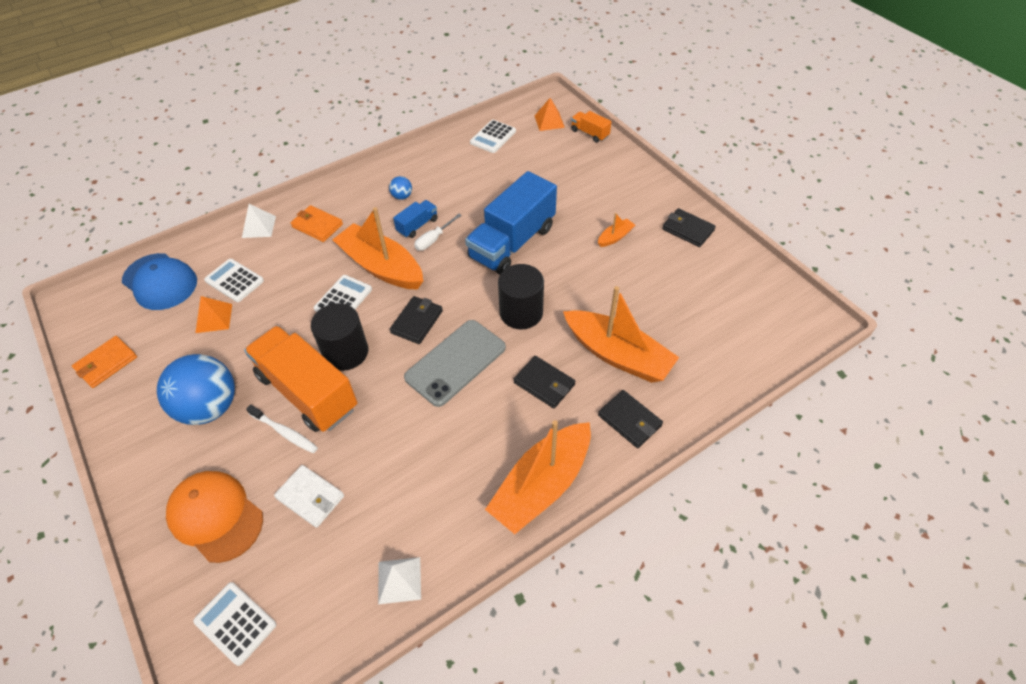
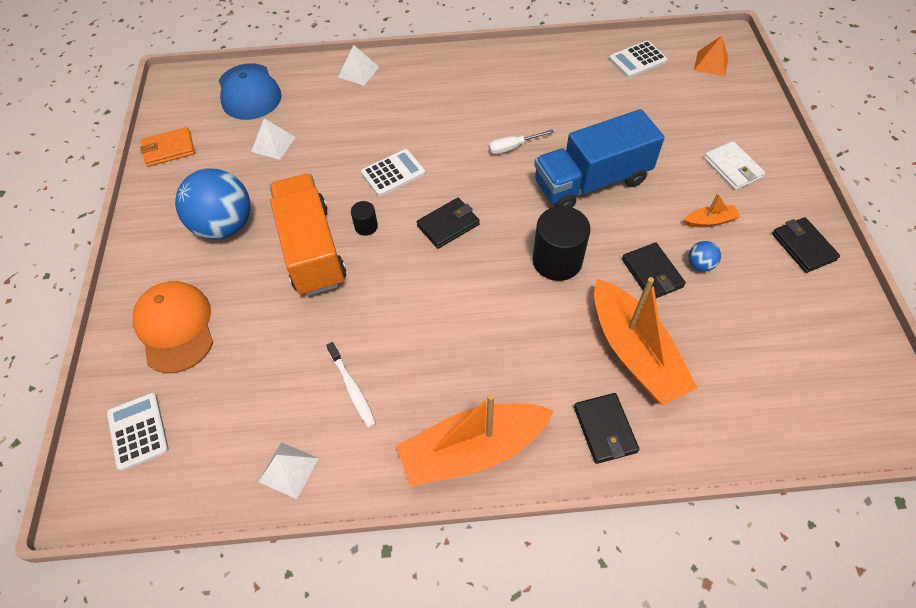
camera: 30 degrees right, 5 degrees up
orange pyramid [195,296,232,333] -> white pyramid [251,118,296,160]
white calculator [204,259,264,302] -> none
white toothbrush [246,404,318,453] -> white toothbrush moved to [326,342,376,428]
white wallet [274,465,344,528] -> white wallet moved to [704,141,766,190]
orange wallet [291,205,343,242] -> none
black cylinder [311,303,368,371] -> black cylinder [351,201,378,236], size x0.49
orange boat [332,207,423,290] -> none
blue ball [389,176,412,200] -> blue ball moved to [688,241,721,272]
blue truck [393,200,438,238] -> none
grey phone [404,320,506,407] -> none
black wallet [514,356,576,408] -> black wallet moved to [622,243,686,298]
orange truck [571,111,611,143] -> none

